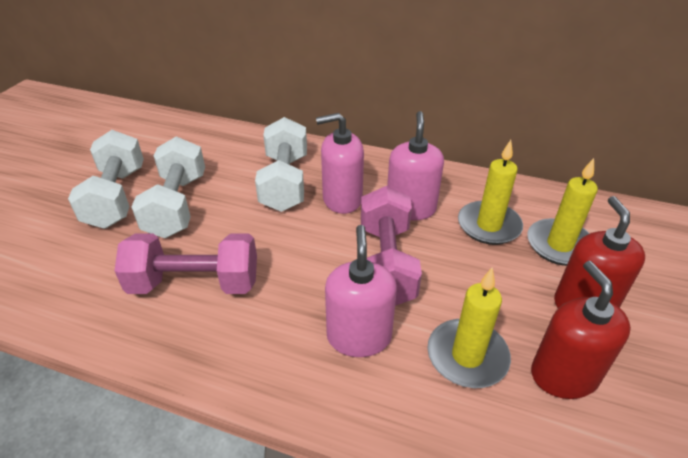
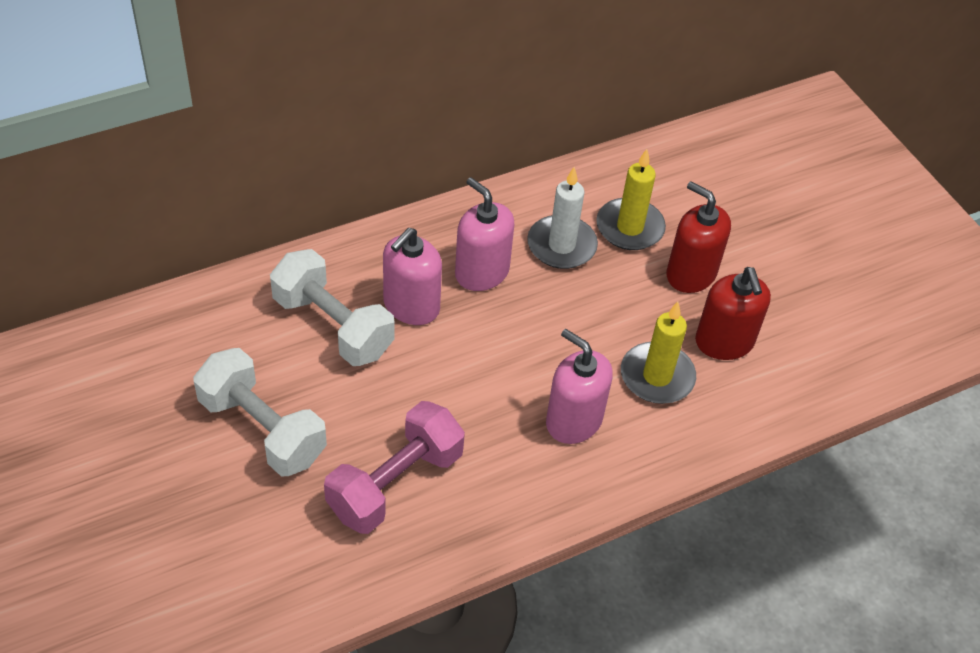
camera: 50 degrees left, 10 degrees up
white dumbbell [68,130,144,229] -> none
pink dumbbell [361,186,422,306] -> none
yellow candle [458,140,523,245] -> white candle [527,167,598,269]
red soap dispenser [531,261,631,399] -> red soap dispenser turned 135 degrees counterclockwise [695,267,771,360]

